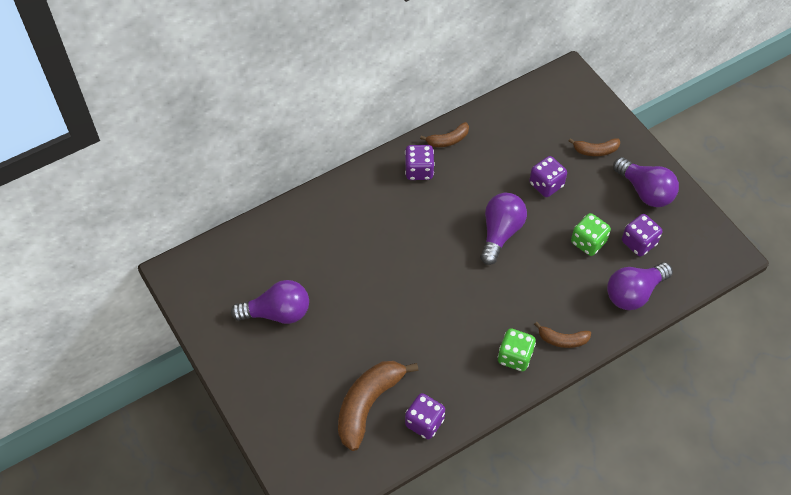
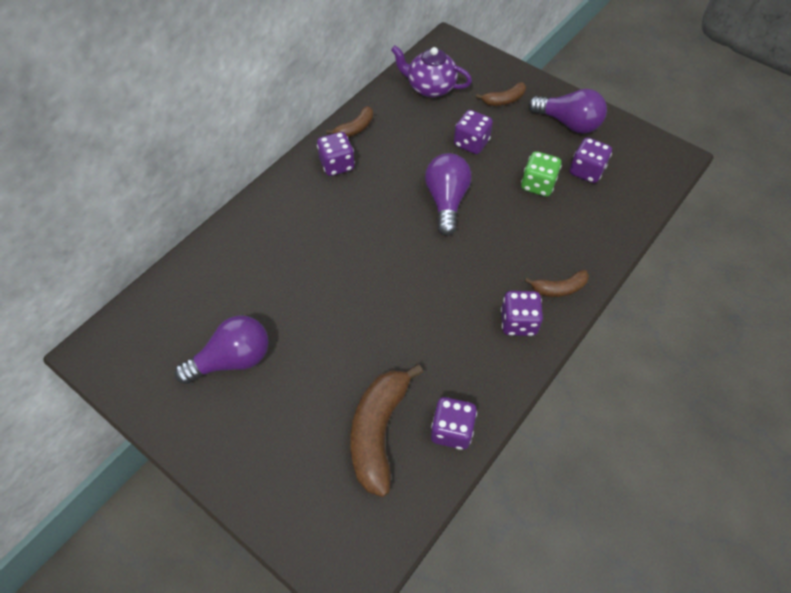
camera: 20 degrees left, 0 degrees up
green dice [498,328,536,371] -> purple dice [501,291,543,336]
purple light bulb [607,262,673,310] -> none
none -> purple teapot [391,46,472,98]

